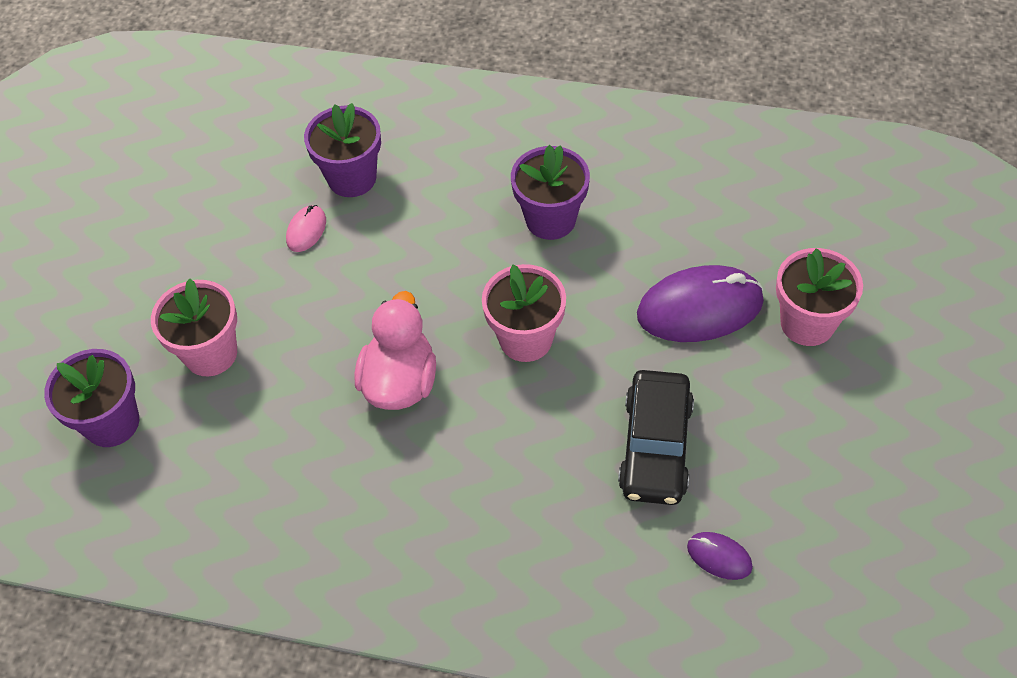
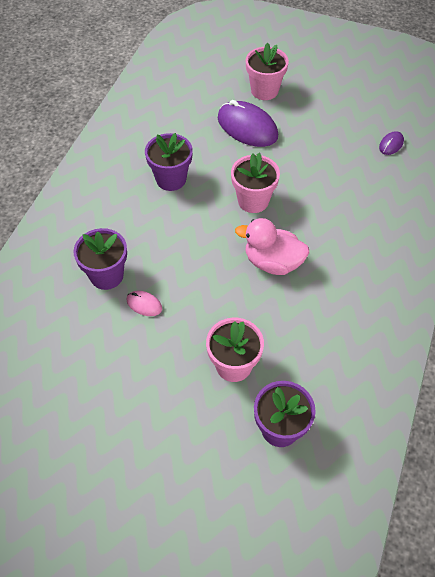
camera: 85 degrees left, 0 degrees up
black car [618,370,694,505] -> none
purple mouse [637,265,764,342] -> purple mouse turned 45 degrees counterclockwise [218,100,278,147]

